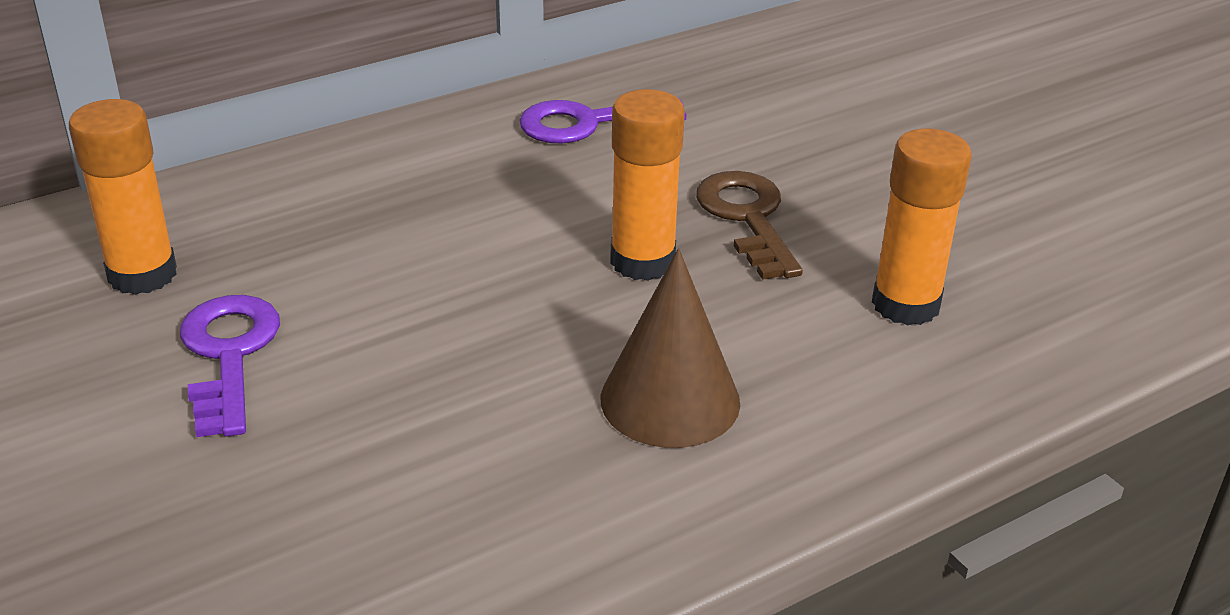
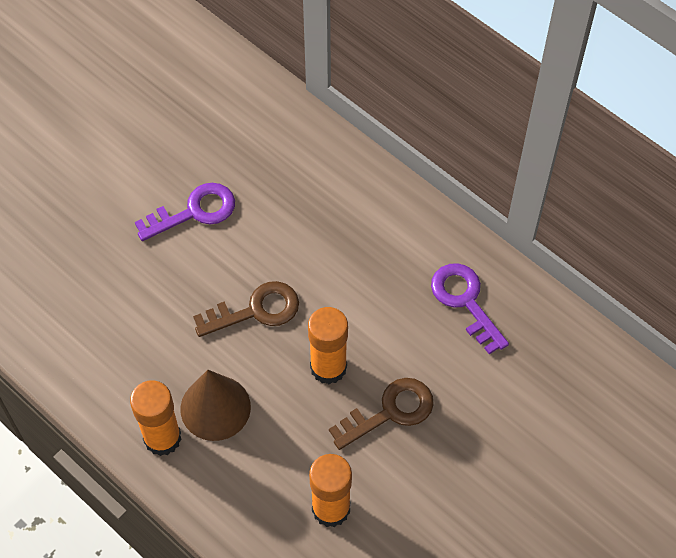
camera: 75 degrees right, 25 degrees up
orange glue stick [69,99,177,295] -> orange glue stick moved to [130,380,182,456]
none -> brown key [193,281,299,337]

